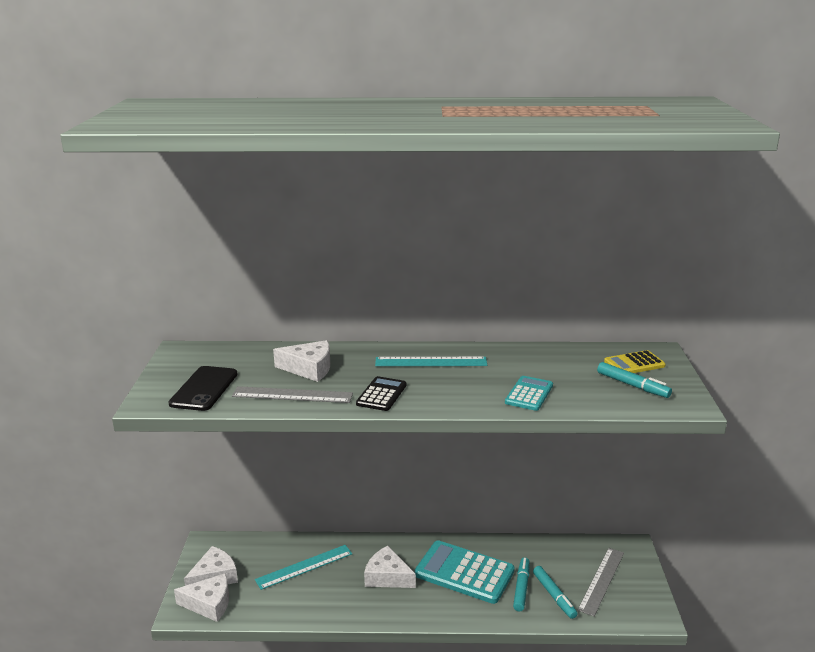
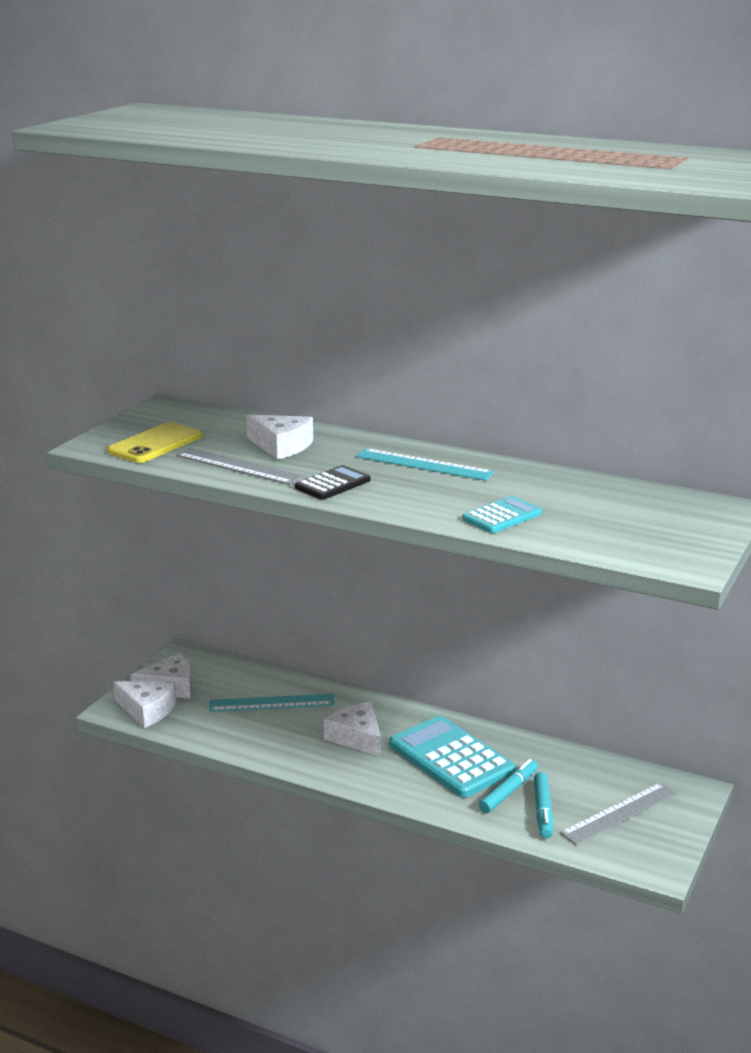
camera: 25 degrees right, 0 degrees up
black phone [168,366,238,411] -> yellow phone [107,422,202,463]
turquoise marker [597,362,672,398] -> none
yellow calculator [604,350,666,373] -> none

